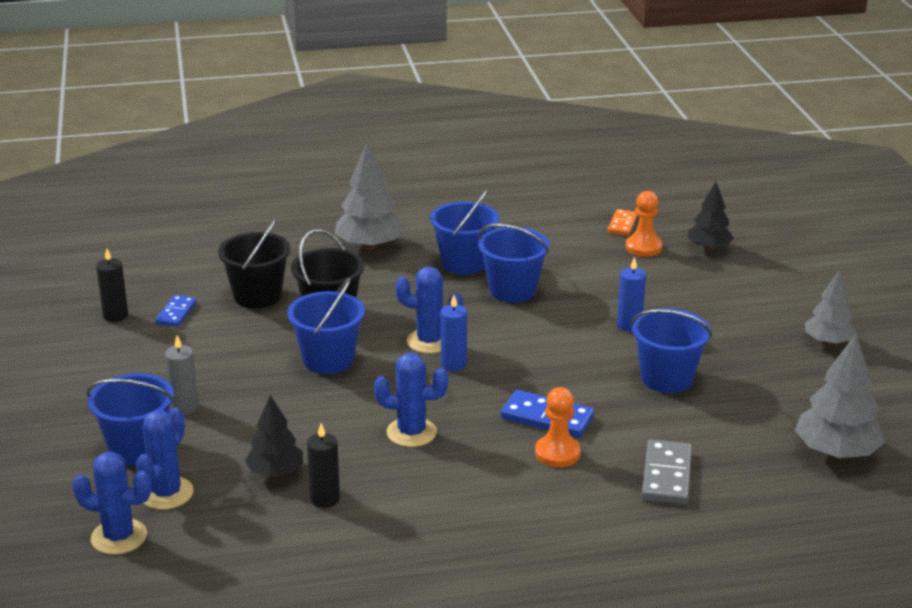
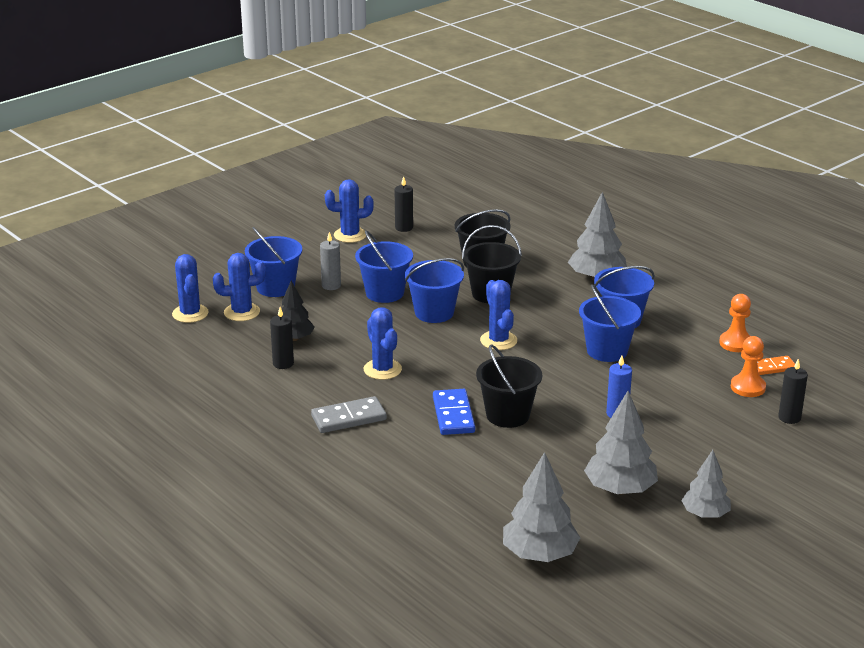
camera: 60 degrees right, 0 degrees up
blue domino [155,295,197,327] -> none
blue candle [441,295,467,371] -> none
orange pawn [535,387,581,467] -> orange pawn moved to [719,294,751,352]
blue bucket [631,308,712,393] -> blue bucket moved to [355,230,413,303]
grey domino [642,439,692,505] -> grey domino moved to [311,396,387,433]
black tree [688,182,734,251] -> black candle [778,359,808,424]
none -> blue cactus [325,179,374,243]
none -> black bucket [476,344,542,428]
none -> grey tree [584,391,658,494]

